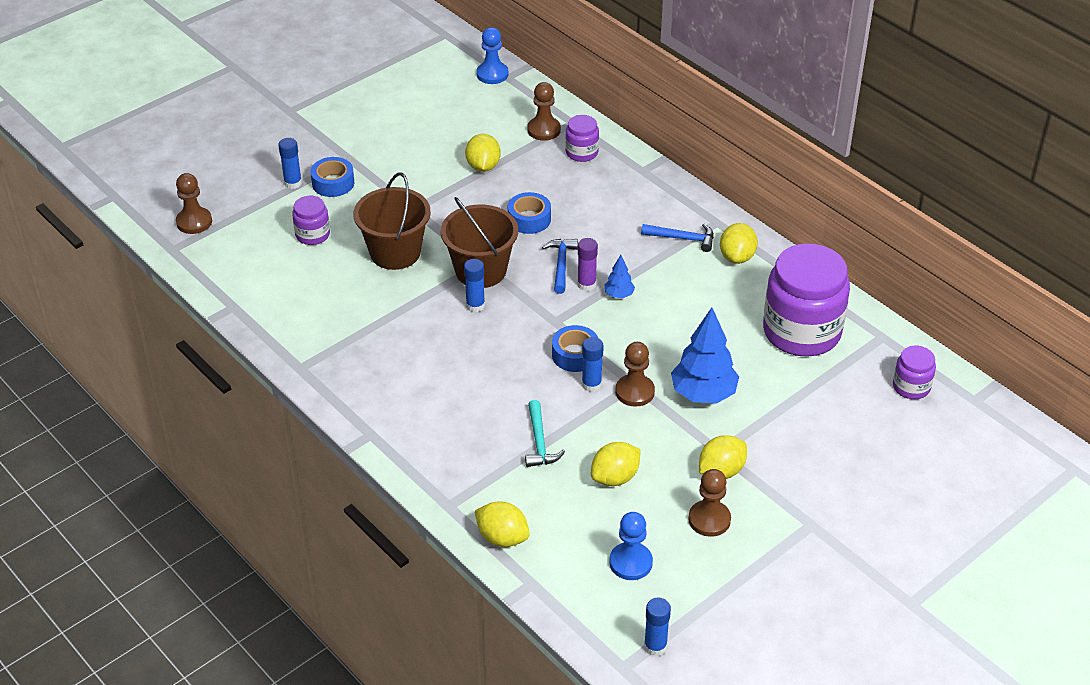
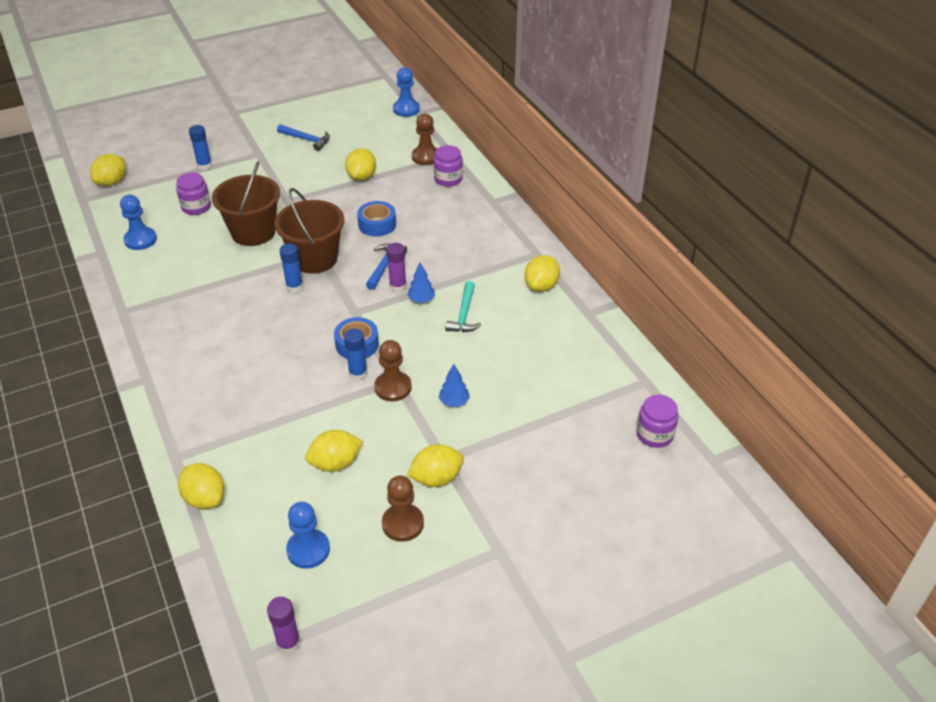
camera: 15 degrees right, 0 degrees up
brown pawn [176,173,212,234] -> yellow lemon [90,154,126,186]
blue tape [310,157,354,197] -> none
turquoise hammer [525,400,565,467] -> turquoise hammer moved to [445,281,481,332]
blue hammer [641,224,714,252] -> blue hammer moved to [277,124,330,151]
blue glue stick [644,598,671,656] -> purple glue stick [267,597,301,654]
blue tree [671,308,739,403] -> blue tree [439,364,470,407], size x0.48
purple jar [763,243,850,357] -> none
none -> blue pawn [120,195,157,250]

